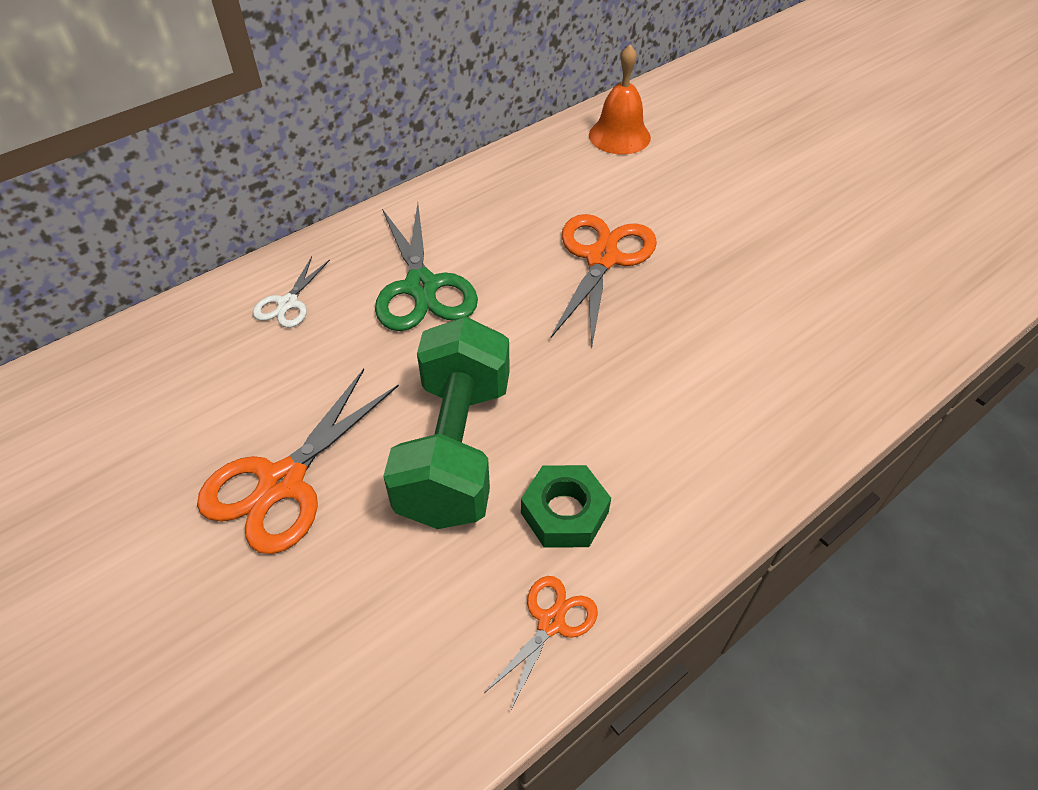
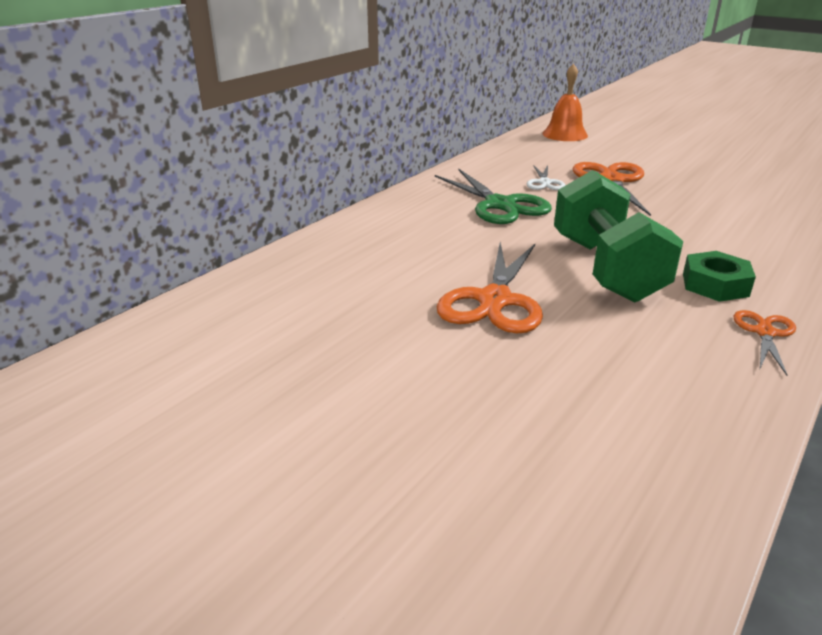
camera: 15 degrees left, 20 degrees down
white scissors [253,256,330,328] -> white scissors moved to [527,165,566,190]

